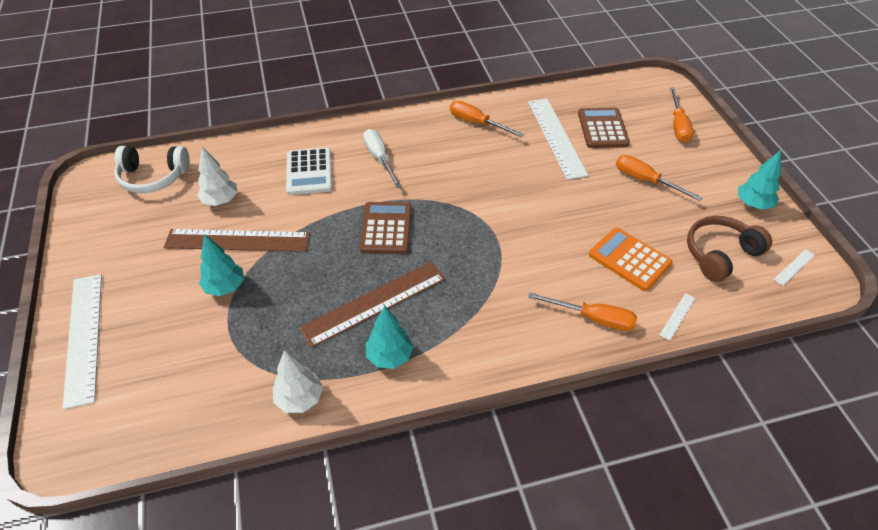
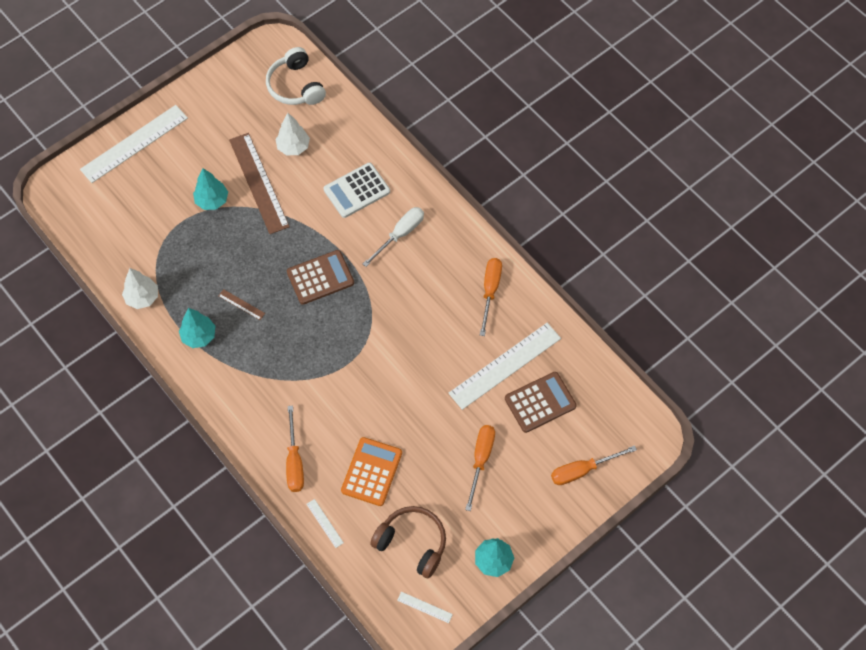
camera: 65 degrees right, 15 degrees up
brown ruler [299,262,446,348] -> brown ruler [219,289,265,320], size x0.41
white ruler [660,293,696,341] -> white ruler turned 45 degrees clockwise [307,499,344,548]

